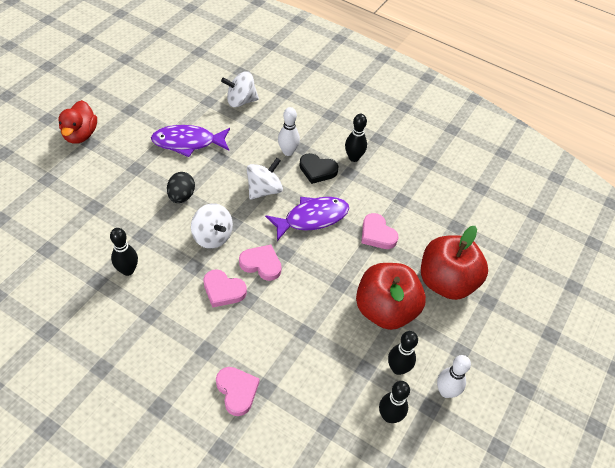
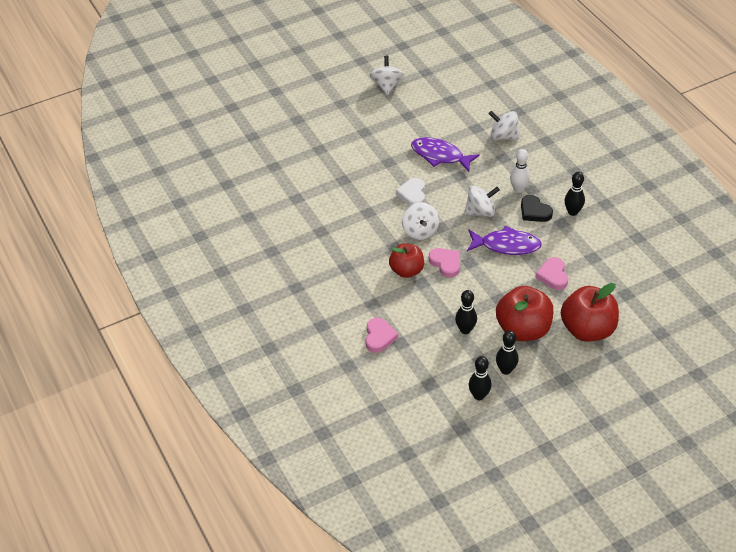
camera: 35 degrees right, 5 degrees down
red duck [58,100,97,144] -> none
black bowling pin [110,228,138,276] -> black bowling pin moved to [455,290,477,334]
black egg [167,172,195,203] -> white heart [396,178,425,206]
pink heart [203,269,247,308] -> red apple [389,243,424,278]
white bowling pin [437,355,471,398] -> none
none -> white spinning top [370,56,404,95]

